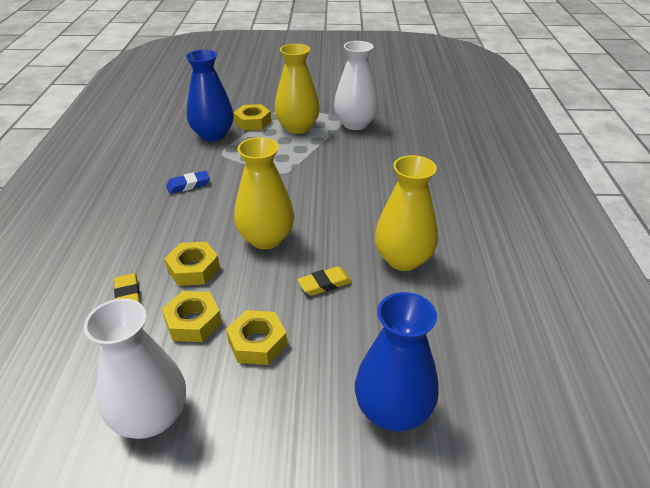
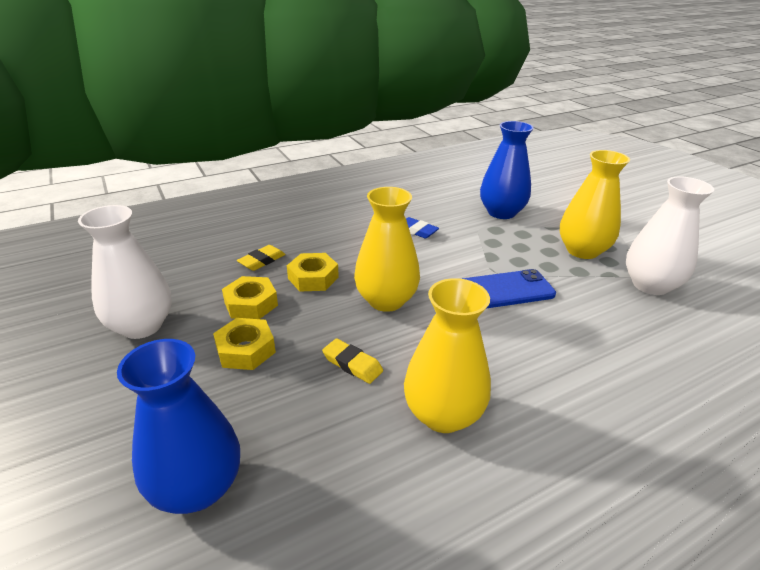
camera: 60 degrees right, 5 degrees down
yellow nut [234,104,271,131] -> none
none -> blue phone [462,269,556,309]

